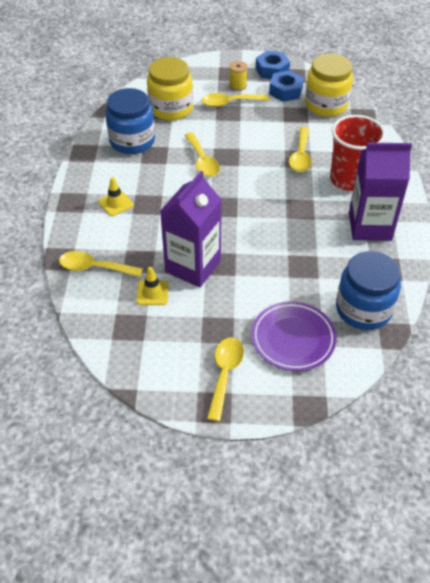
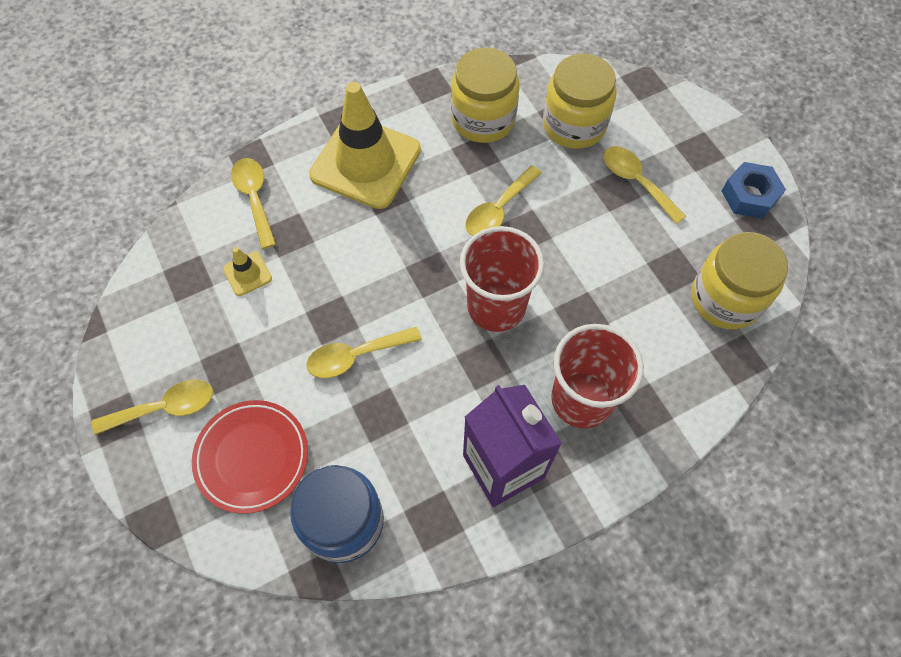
camera: 60 degrees right, 15 degrees up
yellow traffic cone [98,177,134,216] -> yellow traffic cone [309,82,421,209], size x2.41
blue jar [105,88,155,154] -> yellow jar [451,48,520,143]
purple carton [160,171,222,288] -> none
yellow spool [229,61,248,91] -> none
purple plate [251,301,337,371] -> red plate [192,400,308,514]
blue nut [269,71,304,102] -> none
yellow spoon [289,127,312,172] -> yellow spoon moved to [306,326,422,378]
none -> red cup [460,226,544,332]

